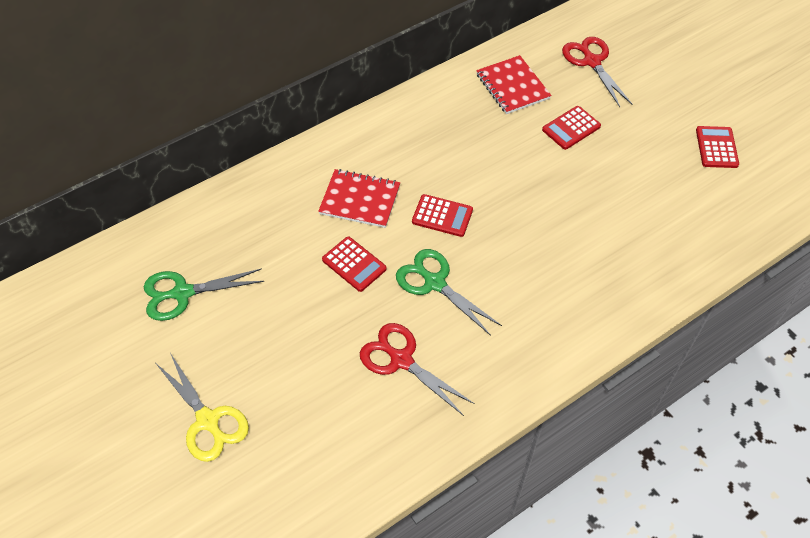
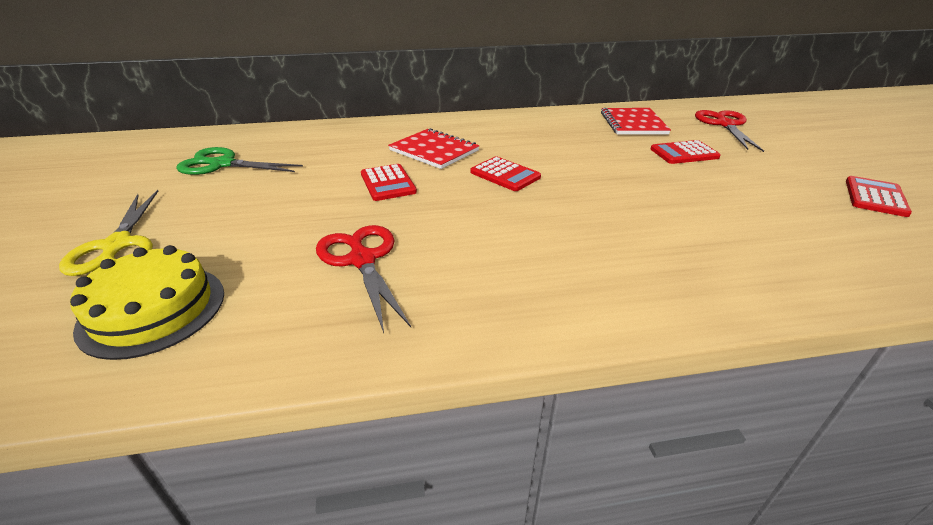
camera: 25 degrees right, 20 degrees down
green scissors [396,249,502,336] -> none
none -> yellow cake [70,245,224,360]

